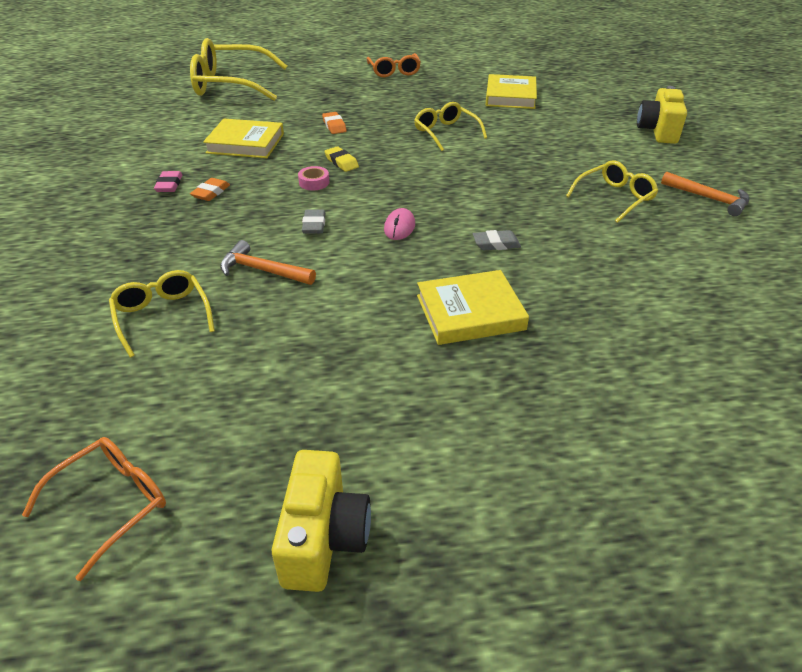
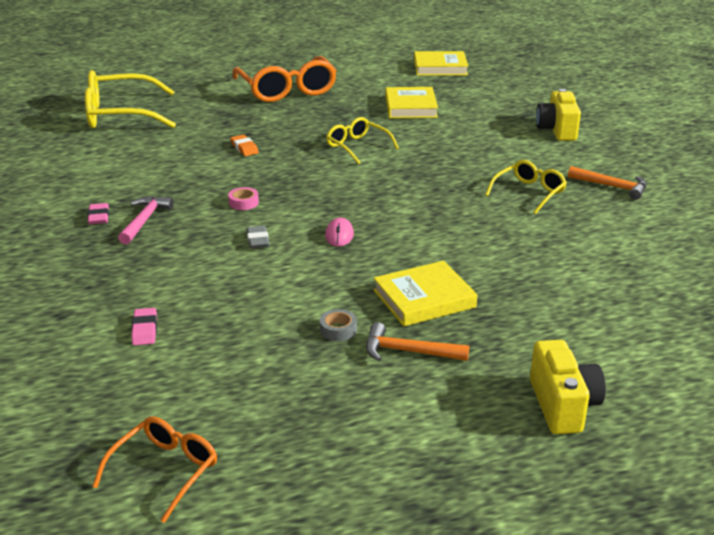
camera: 10 degrees left, 10 degrees down
yellow glasses [109,270,215,358] -> pink eraser [131,308,157,345]
orange eraser [190,178,230,201] -> pink hammer [118,196,174,244]
yellow book [203,119,284,158] -> yellow book moved to [414,51,468,76]
orange hammer [220,240,316,285] -> orange hammer moved to [366,322,469,361]
yellow camera [271,450,371,592] -> yellow camera moved to [530,340,606,434]
yellow eraser [324,146,359,172] -> none
orange glasses [367,53,421,77] -> orange glasses [232,56,337,102], size x1.79
grey eraser [473,230,521,250] -> none
none -> grey tape [320,309,357,341]

